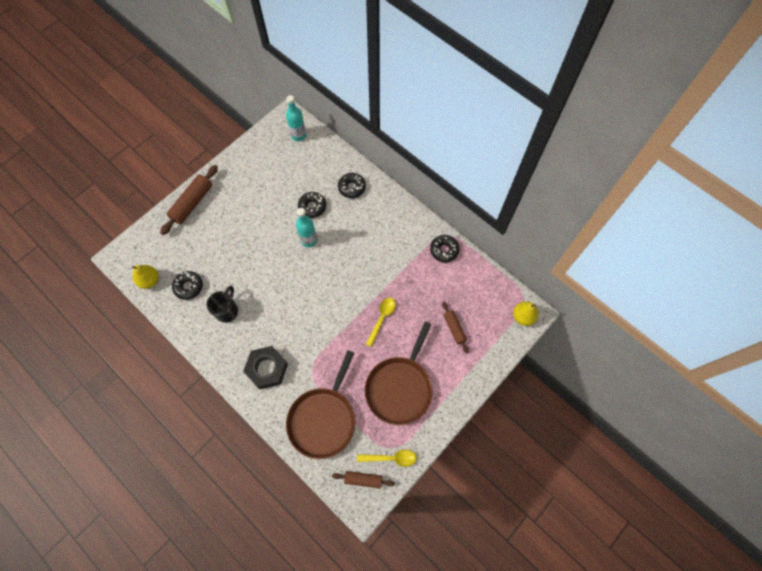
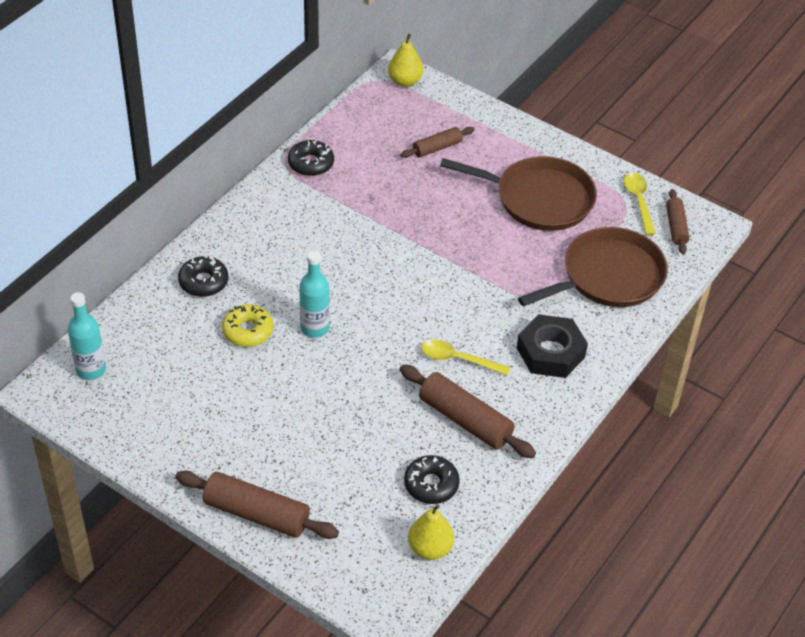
camera: 100 degrees left, 20 degrees down
black mug [207,286,238,323] -> brown rolling pin [400,364,536,458]
brown pan [286,350,355,459] -> brown pan turned 45 degrees counterclockwise [518,227,668,307]
black donut [298,192,326,218] -> yellow donut [222,304,273,347]
yellow spoon [366,297,396,347] -> yellow spoon moved to [421,340,511,376]

